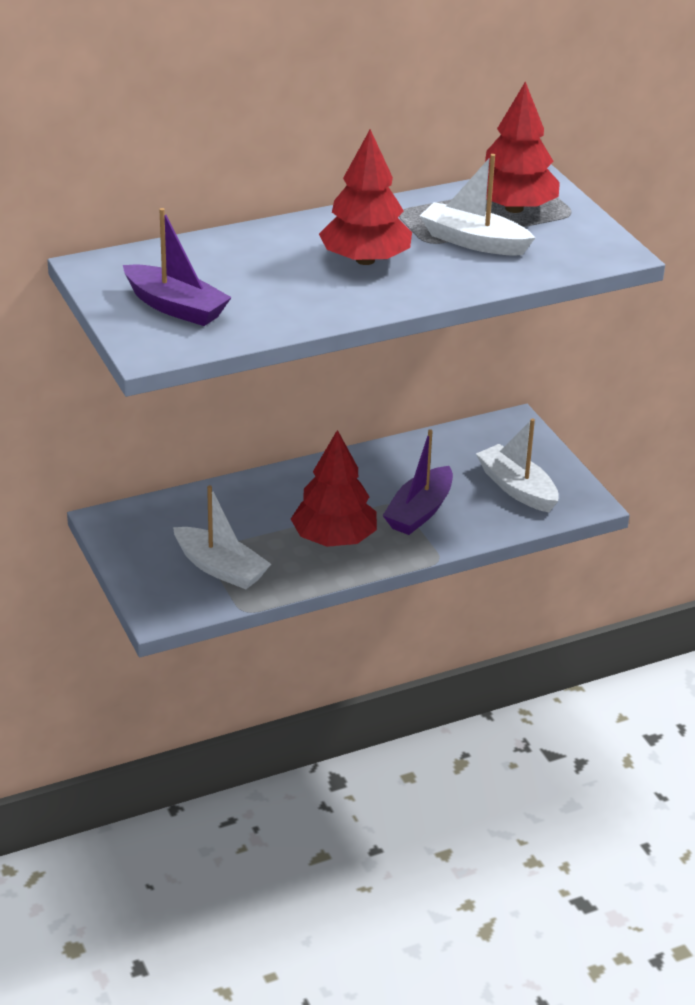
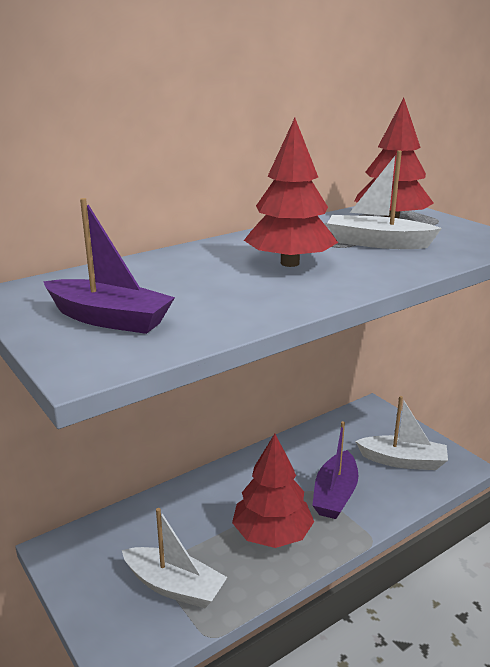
camera: 10 degrees left, 10 degrees down
white boat [476,419,559,512] -> white boat turned 150 degrees clockwise [355,396,448,470]

